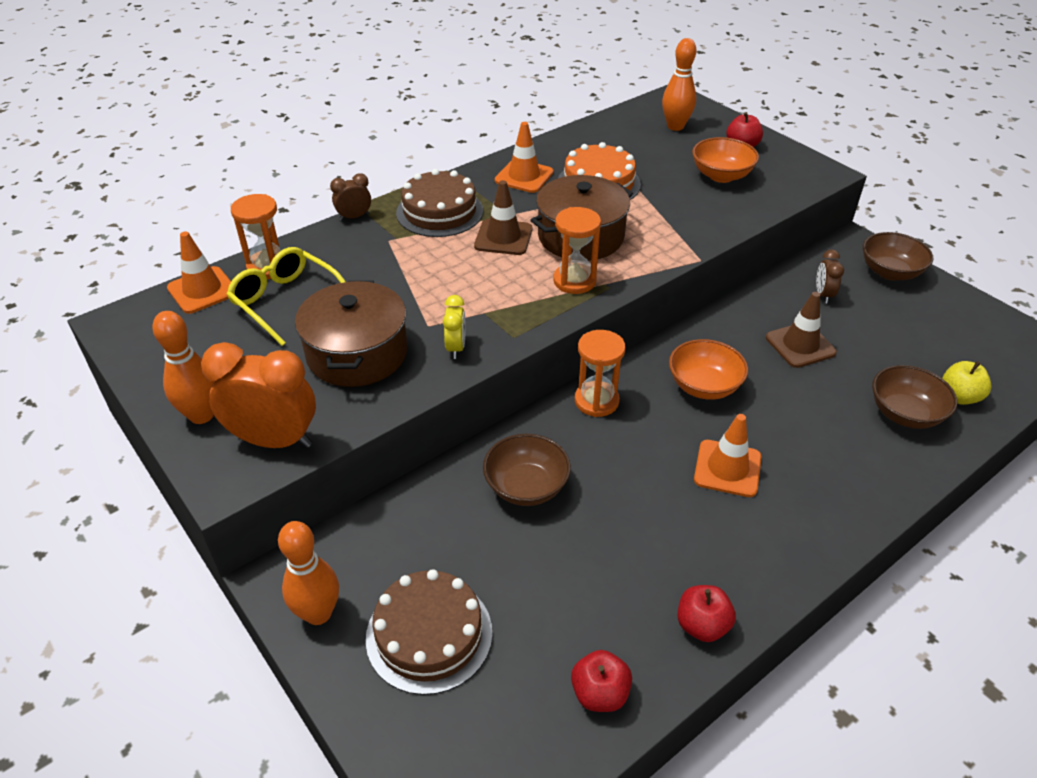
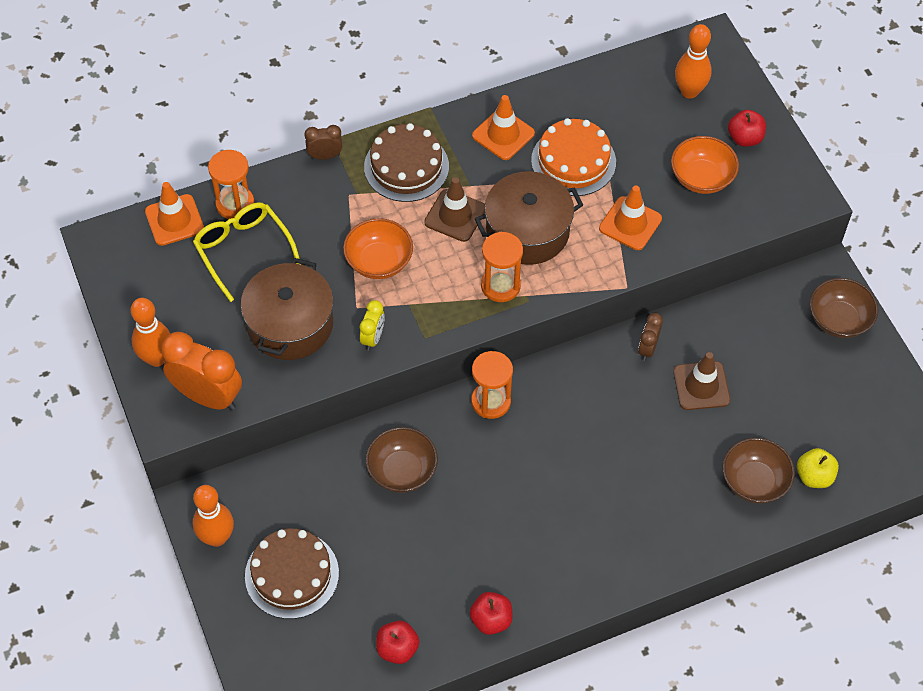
camera: 15 degrees right, 15 degrees up
orange bowl [669,339,748,400] -> orange bowl moved to [343,218,413,279]
orange traffic cone [694,414,762,497] -> orange traffic cone moved to [599,186,662,250]
brown clock [816,249,844,303] -> brown clock moved to [638,313,663,361]

